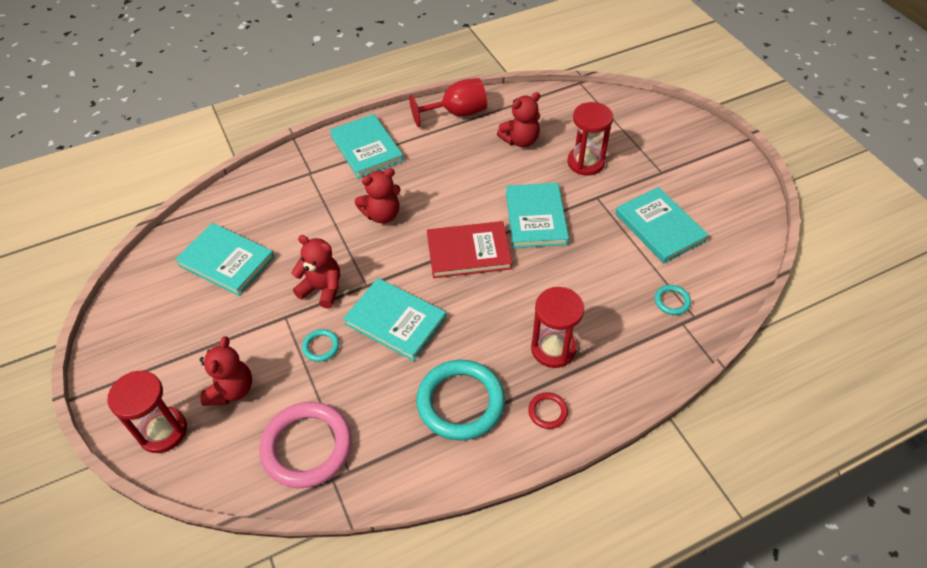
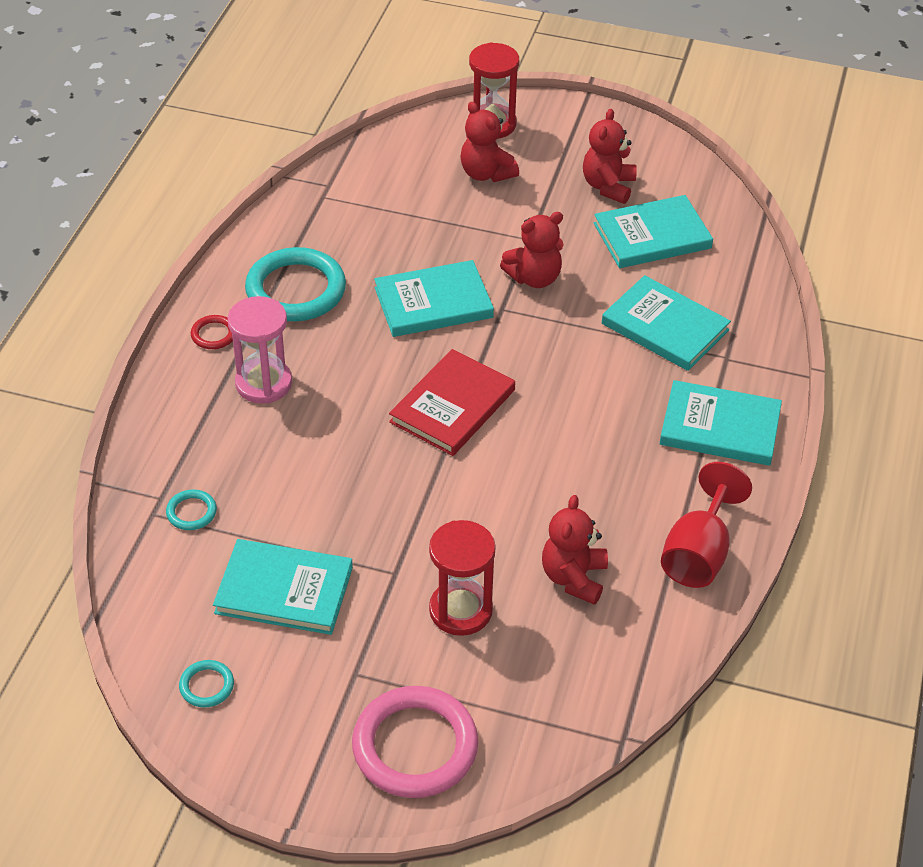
camera: 130 degrees right, 5 degrees down
pink ring [259,402,352,488] -> pink ring moved to [352,686,478,798]
turquoise ring [302,329,339,362] -> turquoise ring moved to [179,660,234,708]
red teddy bear [355,168,401,224] -> red teddy bear moved to [583,109,637,204]
turquoise book [506,183,569,248] -> turquoise book moved to [602,275,731,371]
red hourglass [531,287,584,368] -> pink hourglass [228,296,292,404]

